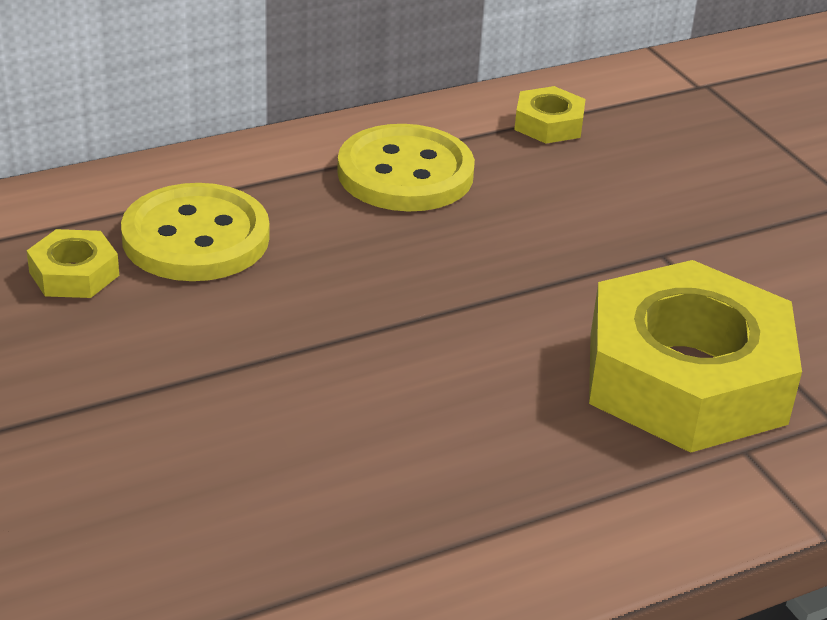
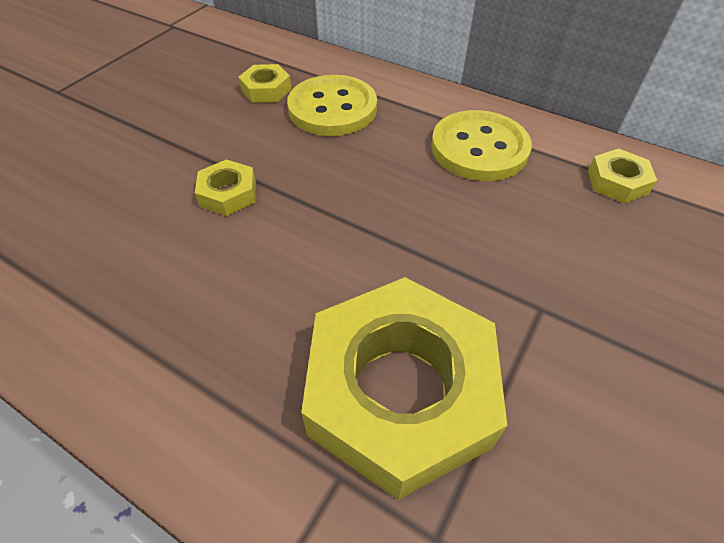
camera: 60 degrees right, 15 degrees up
none -> yellow nut [195,159,256,216]

